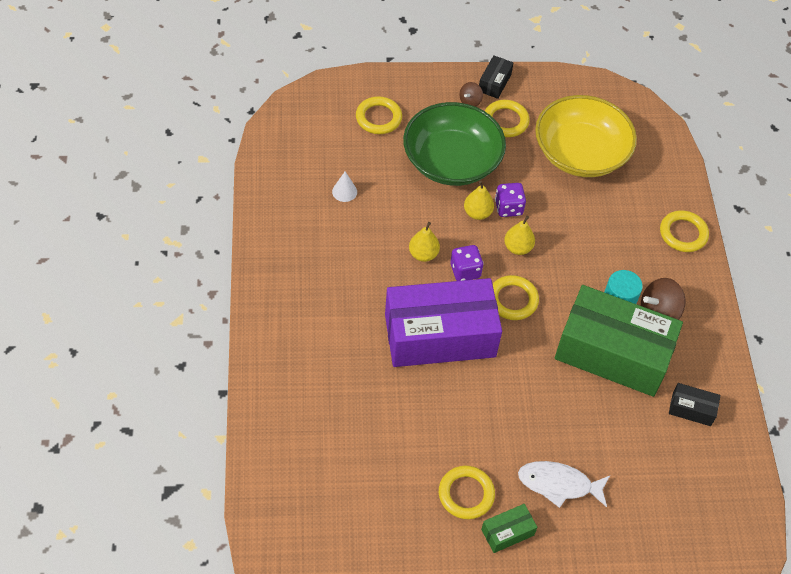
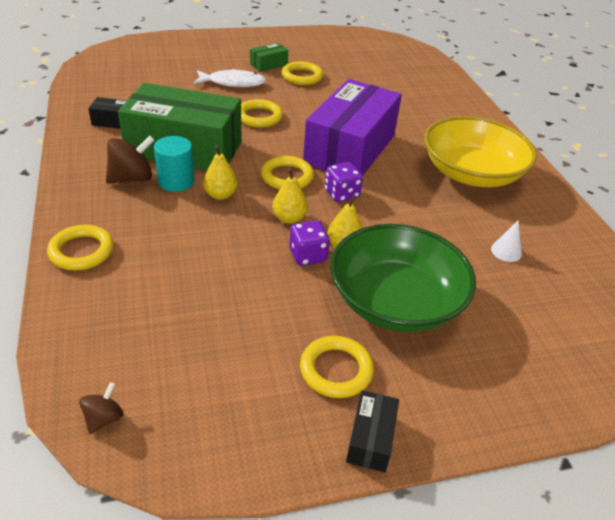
camera: 170 degrees right, 15 degrees down
yellow ring [356,96,402,134] -> yellow ring moved to [241,99,283,128]
purple box [385,278,502,367] -> purple box turned 45 degrees counterclockwise [303,79,402,176]
yellow pear [409,222,440,262] -> yellow pear moved to [203,145,238,200]
brown spinning top [459,82,483,107] -> brown spinning top moved to [79,382,123,434]
yellow bowl [535,95,637,177] -> yellow bowl moved to [424,116,537,187]

